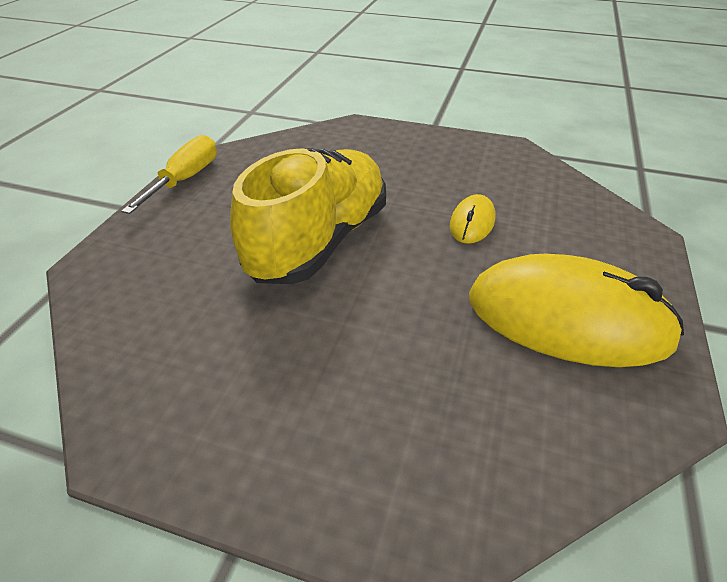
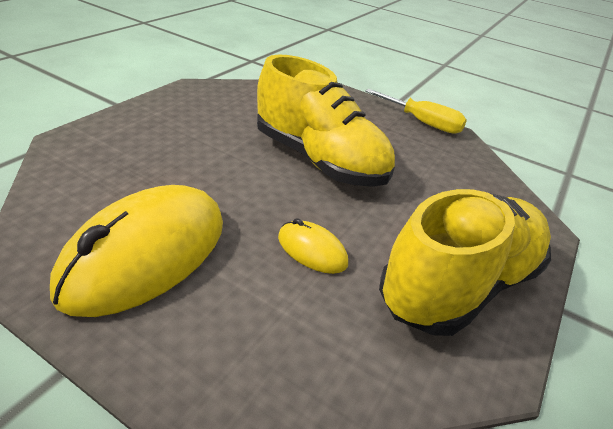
camera: 100 degrees right, 5 degrees down
none -> yellow shoe [379,189,551,336]

